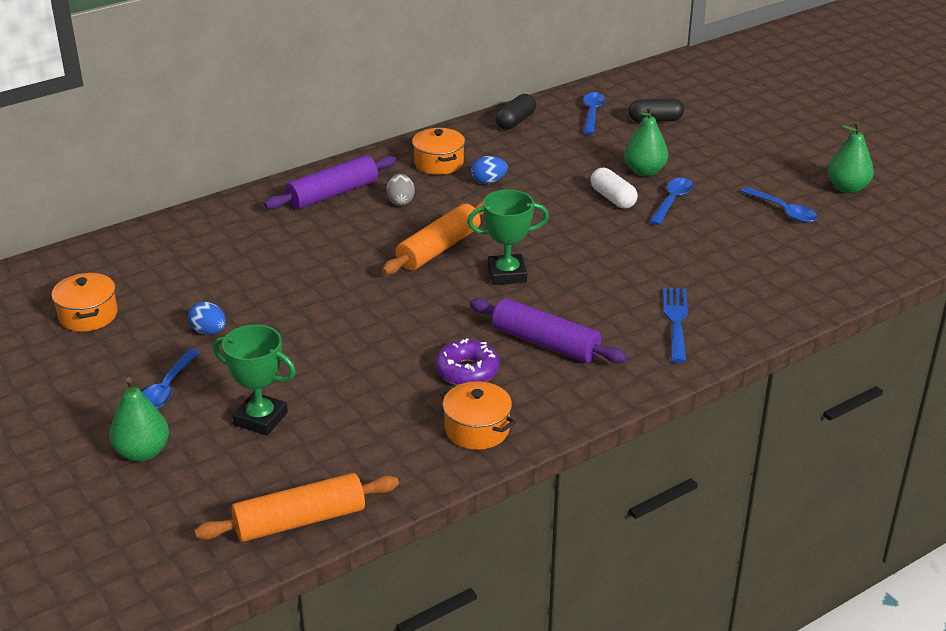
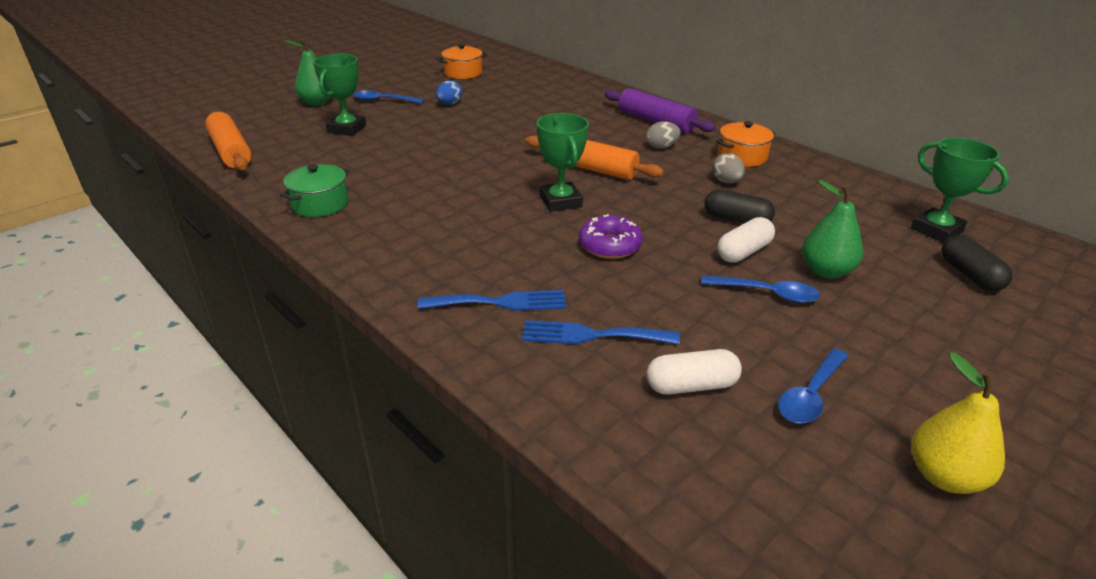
camera: 80 degrees right, 0 degrees up
purple donut [435,338,499,385] -> purple donut moved to [579,214,643,259]
orange pot [440,381,516,450] -> green pot [280,164,350,217]
purple rolling pin [470,298,627,363] -> none
blue egg [471,156,508,184] -> grey egg [712,153,745,183]
black capsule [495,94,536,130] -> black capsule moved to [704,190,775,223]
blue spoon [583,92,606,134] -> green trophy [911,138,1009,243]
green pear [828,121,874,193] -> yellow pear [911,352,1005,494]
none -> blue fork [522,320,680,344]
none -> white capsule [646,349,742,395]

